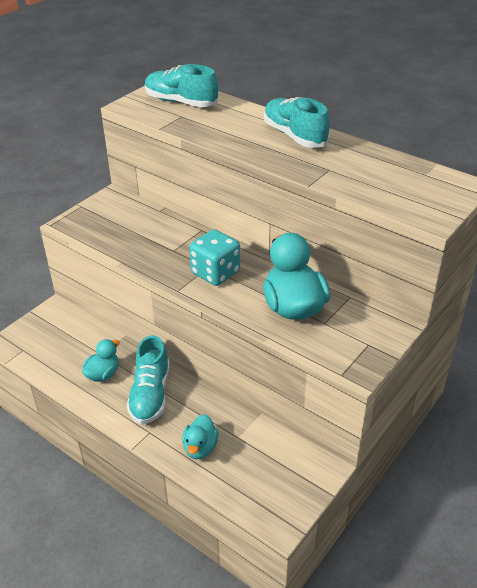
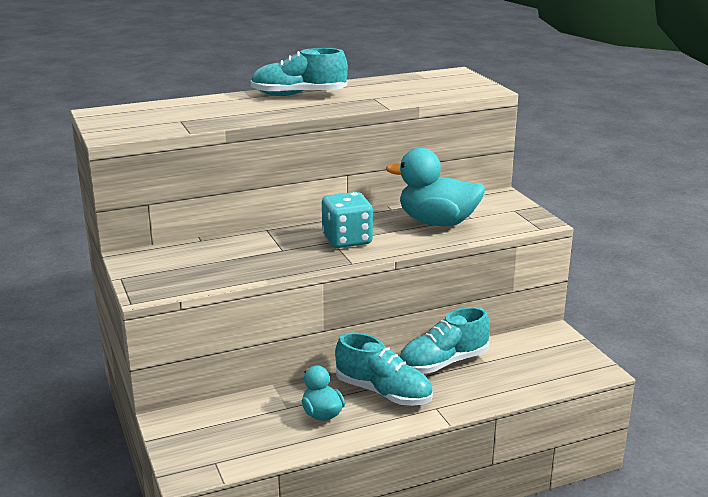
camera: 60 degrees left, 15 degrees down
turquoise shoe [145,64,218,107] -> turquoise shoe moved to [399,307,490,374]
turquoise duck [182,414,218,459] -> none

